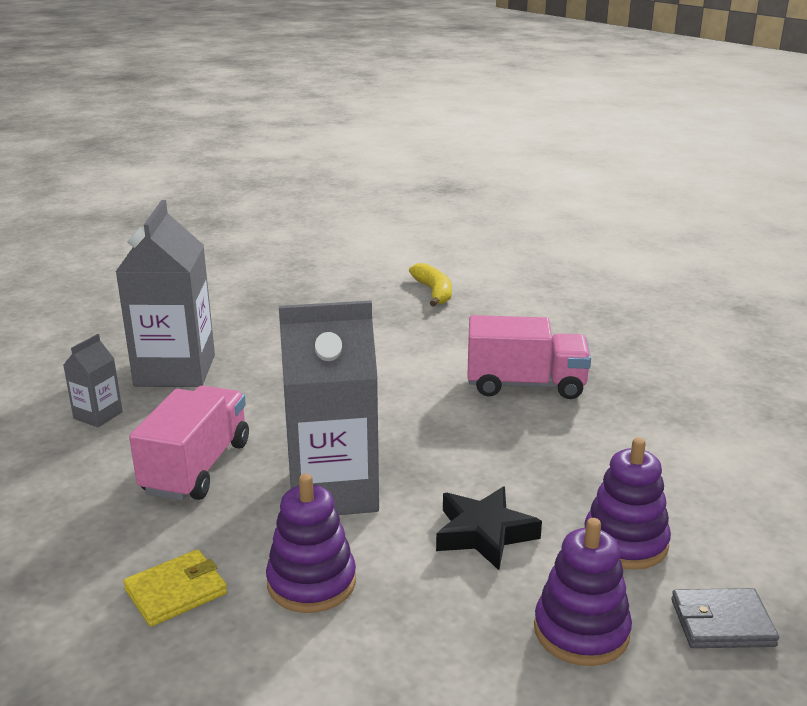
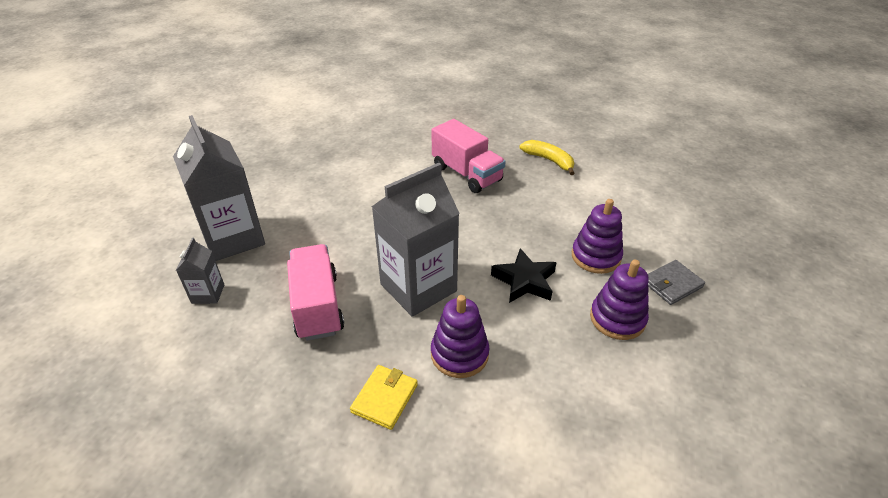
camera: 30 degrees left, 15 degrees up
yellow banana [409,263,452,307] -> yellow banana moved to [520,140,575,175]
pink truck [467,315,591,399] -> pink truck turned 75 degrees clockwise [431,119,506,193]

